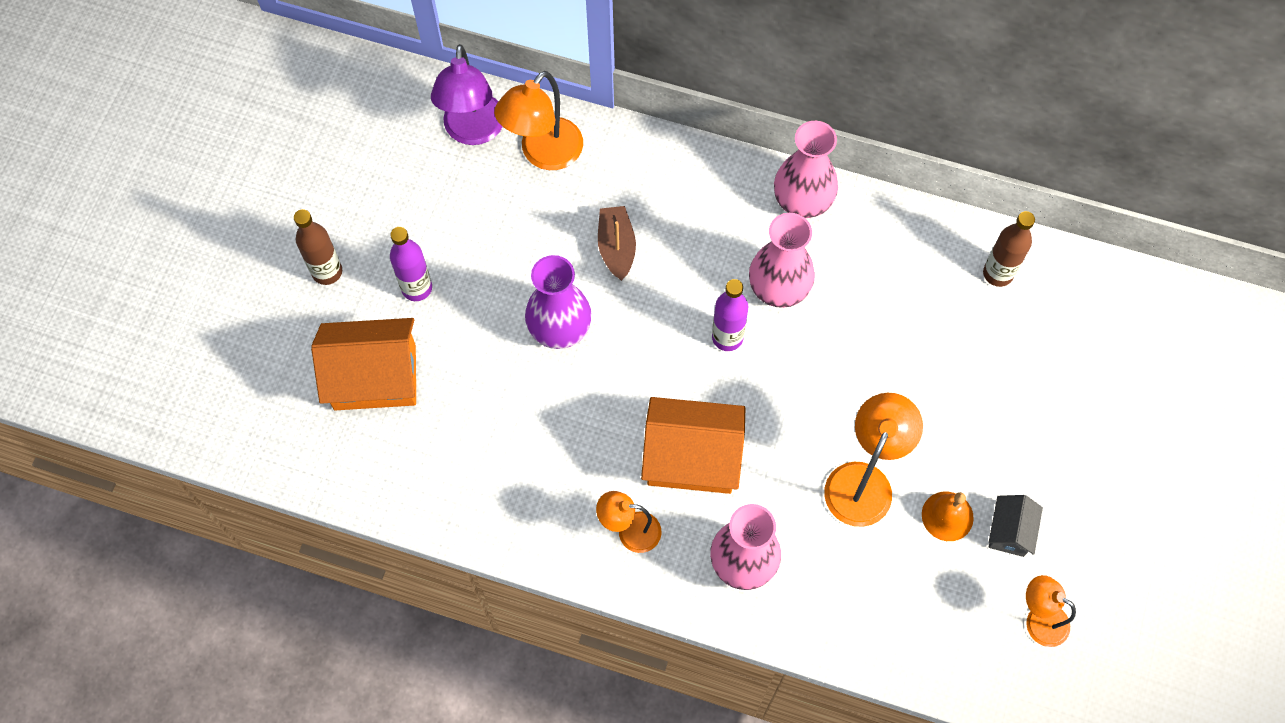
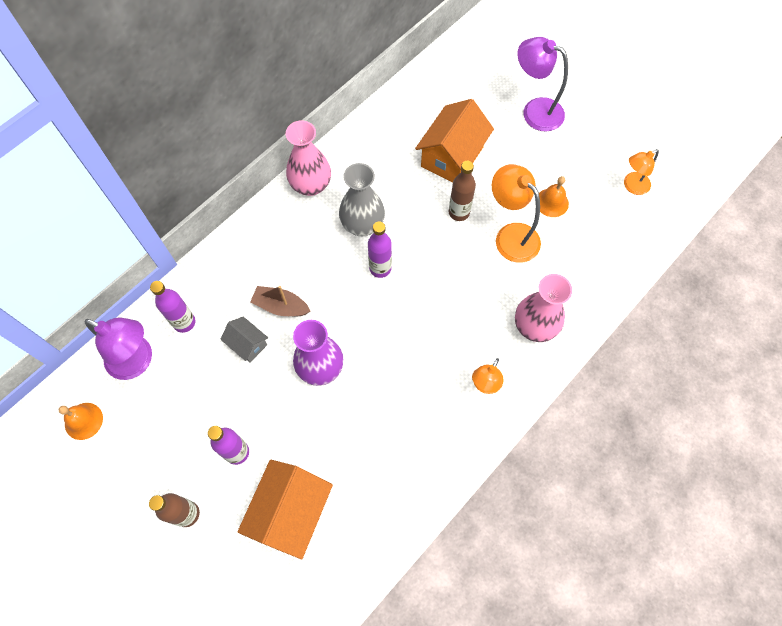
camera: 65 degrees left, 0 degrees up
orange lamp [494,71,583,170] -> purple bottle [150,281,196,333]
orange house [641,397,745,494] -> orange house moved to [415,99,494,183]
pink vase [749,213,815,308] -> grey vase [339,163,385,236]
brown bottle [983,211,1035,287] -> brown bottle moved to [449,160,476,221]
grey house [989,495,1043,557] -> grey house moved to [221,316,268,362]
none -> orange bell [59,403,103,440]
none -> purple lamp [517,37,568,132]

